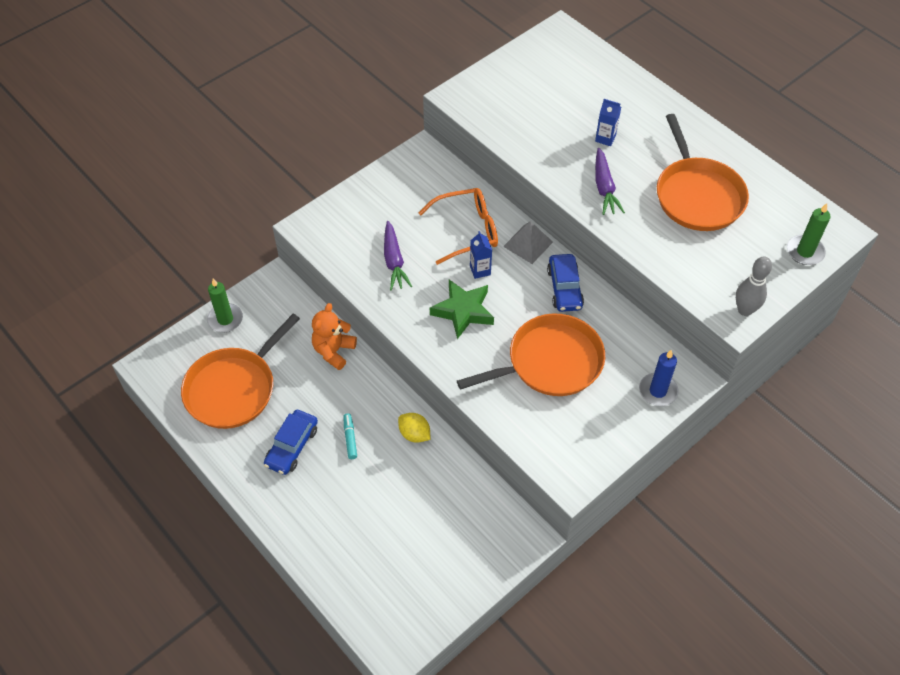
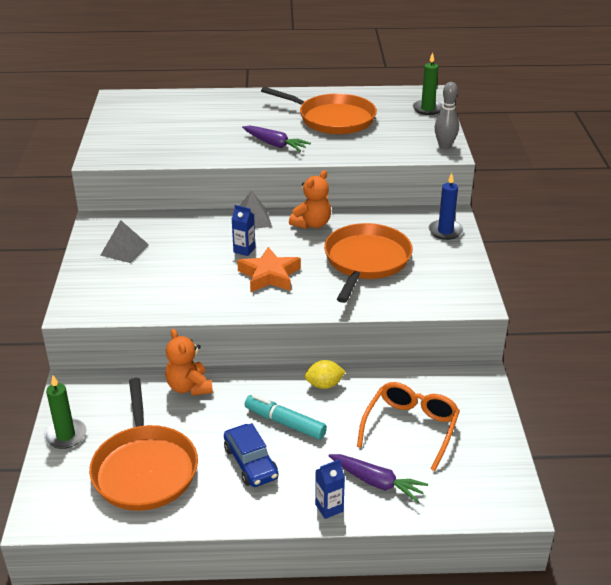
camera: 50 degrees left, 20 degrees down
turquoise marker [343,413,357,459] -> turquoise marker [245,395,327,440], size x1.69
purple carrot [384,221,412,290] -> purple carrot moved to [328,454,428,503]
orange glasses [419,188,498,265] -> orange glasses moved to [357,382,460,471]
green star [430,280,494,339] -> orange star [237,247,301,292]
blue car [547,254,584,312] -> orange teddy bear [289,170,331,229]
blue carton [595,99,621,146] -> blue carton moved to [315,459,345,519]
none -> grey pyramid [100,220,149,263]

